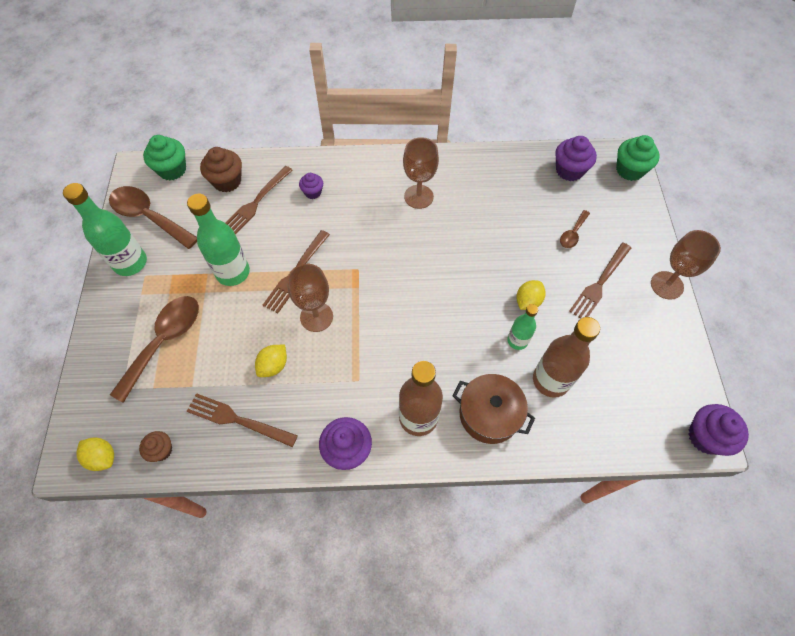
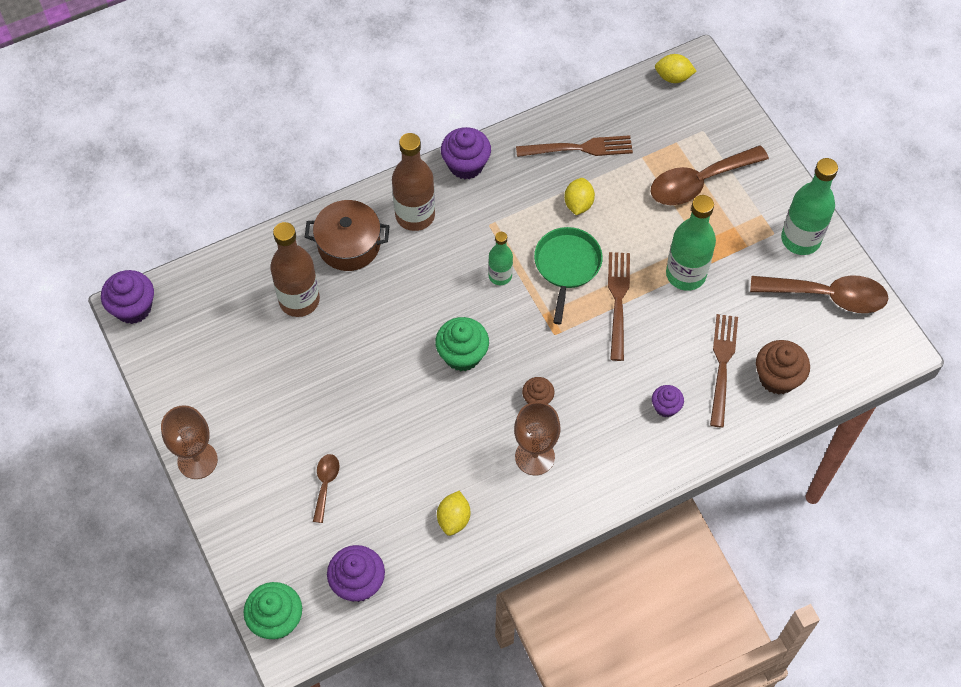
camera: 155 degrees right, 0 degrees up
brown spoon [110,296,199,403] -> brown spoon turned 60 degrees clockwise [650,145,769,205]
brown cupcake [139,431,172,462] -> brown cupcake moved to [522,377,554,404]
green cupcake [143,135,186,180] -> green cupcake moved to [435,317,489,371]
brown goblet [287,264,333,332] -> green pan [534,227,603,324]
green bottle [507,304,538,350] -> green bottle moved to [488,232,513,285]
yellow lemon [516,280,546,310] -> yellow lemon moved to [437,491,470,536]
brown fork [569,243,631,319] -> none

